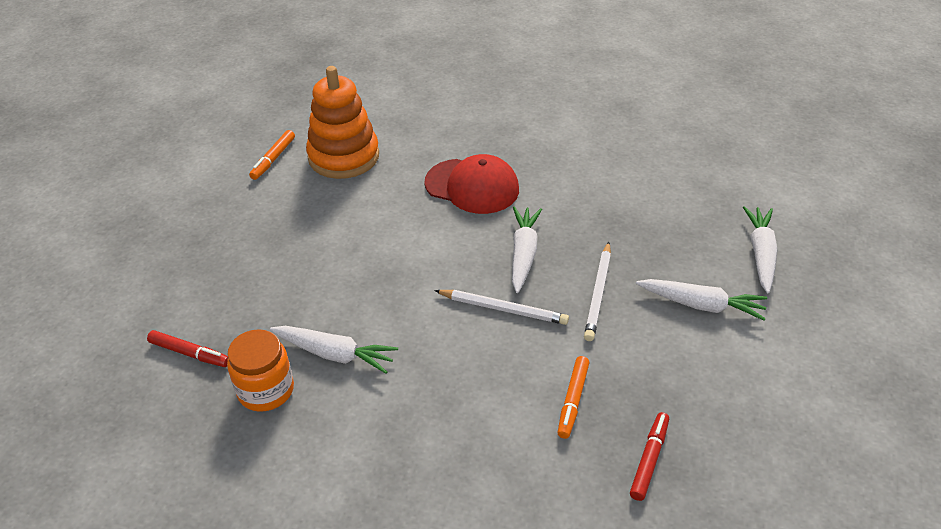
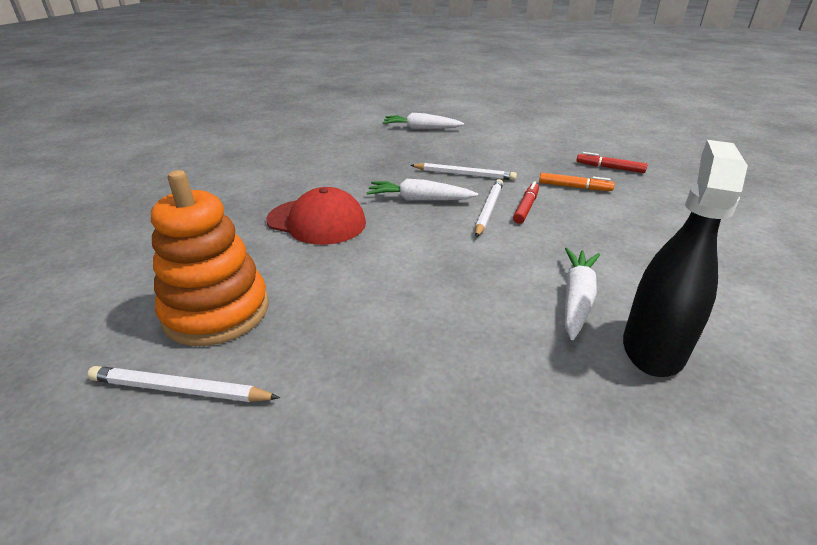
camera: 90 degrees left, 10 degrees down
red marker [147,330,228,367] -> red marker moved to [513,181,539,224]
orange jar [227,329,294,412] -> black spray bottle [623,140,748,377]
orange marker [249,130,295,180] -> white pencil [87,366,280,402]
red cap [425,154,519,214] -> red cap turned 90 degrees clockwise [267,187,366,245]
white carrot [636,279,767,321] -> none

